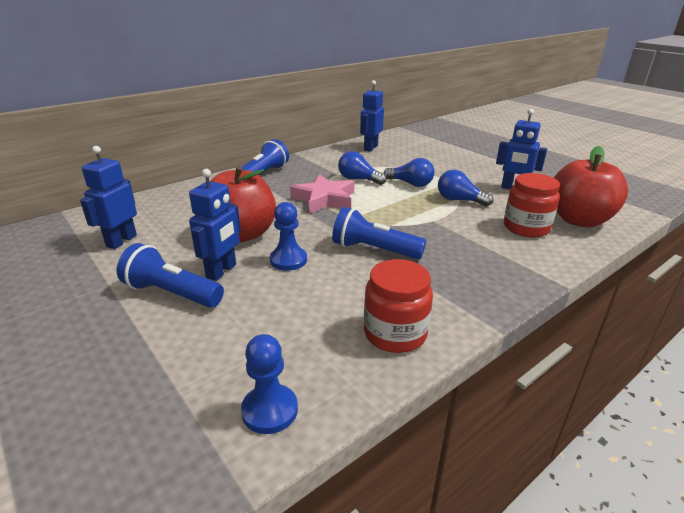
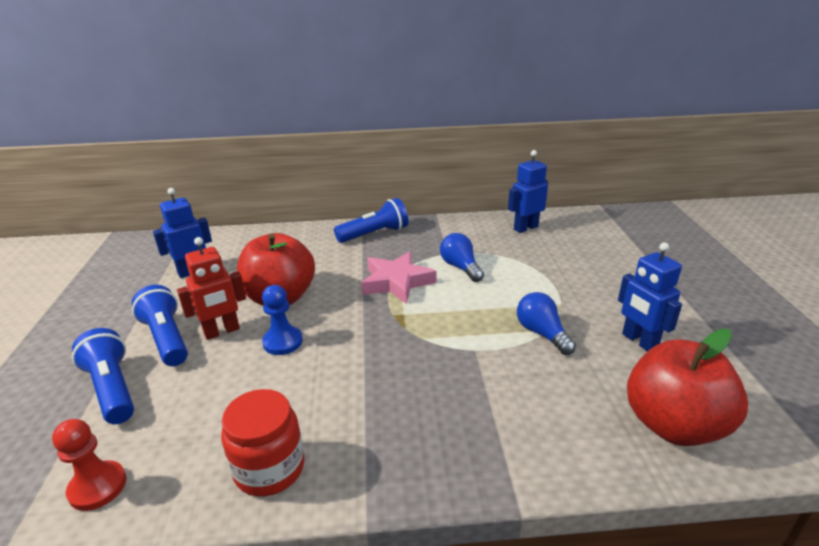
camera: 35 degrees right, 0 degrees up
blue robot [189,169,241,281] -> red robot [177,237,246,340]
blue pawn [241,334,298,434] -> red pawn [52,419,126,511]
blue flashlight [332,207,426,259] -> blue flashlight moved to [72,328,134,424]
blue light bulb [383,158,434,187] -> none
red jar [504,173,560,237] -> none

